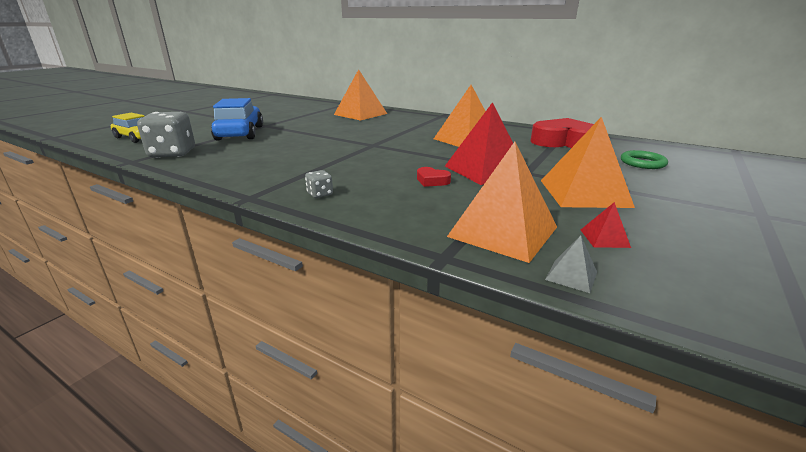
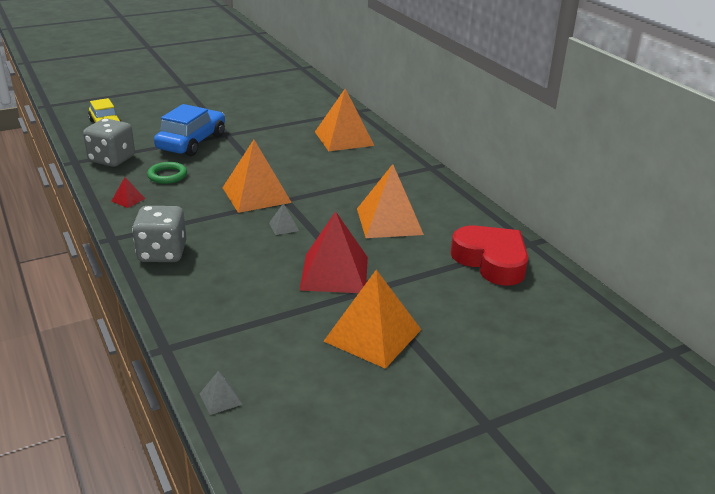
camera: 30 degrees right, 5 degrees up
grey dice [305,170,333,198] -> grey dice [132,206,187,262], size x2.25
red heart [417,167,451,187] -> none
orange pyramid [447,142,557,263] -> orange pyramid moved to [223,140,292,213]
red pyramid [581,202,631,248] -> red pyramid moved to [111,177,145,208]
green ring [621,150,668,169] -> green ring moved to [147,162,187,184]
none -> grey pyramid [269,203,299,235]

